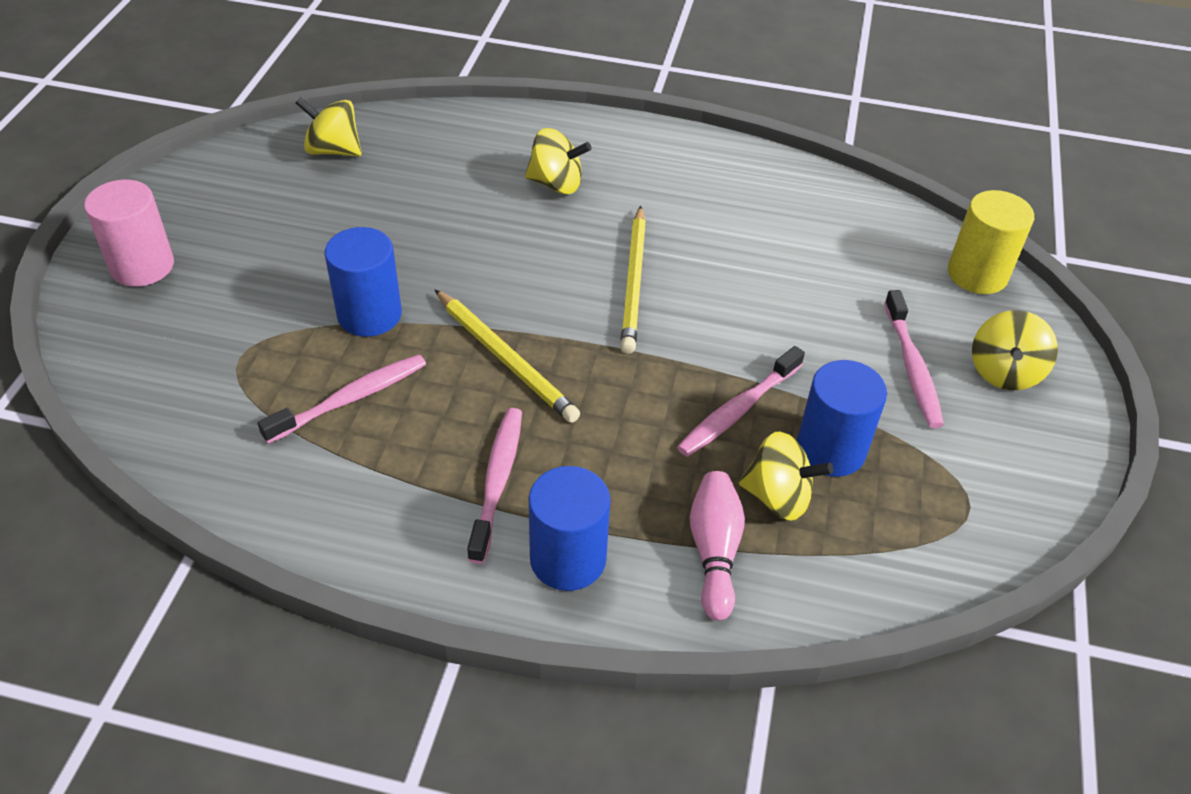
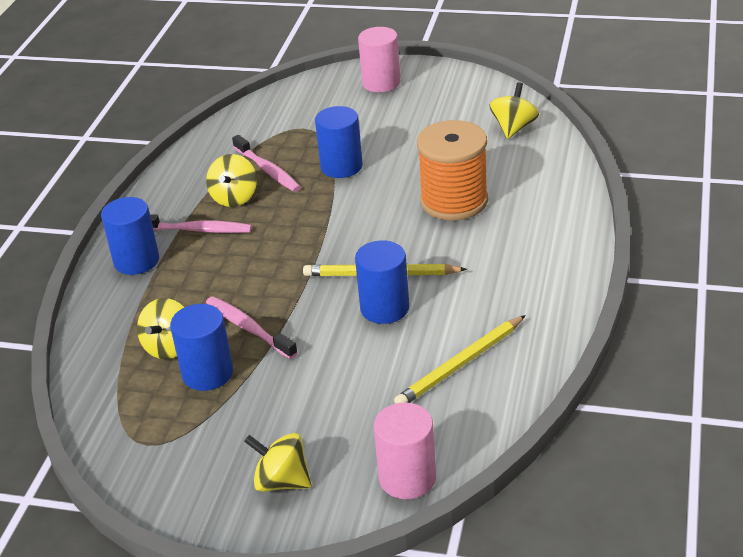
camera: 95 degrees right, 10 degrees down
yellow pencil [435,290,580,423] -> yellow pencil moved to [394,315,526,404]
yellow spinning top [525,128,592,194] -> yellow spinning top moved to [206,154,257,207]
pink bowling pin [690,471,745,620] -> none
pink toothbrush [884,290,944,428] -> none
yellow cylinder [948,190,1034,294] -> pink cylinder [374,403,436,499]
none -> blue cylinder [355,240,409,324]
none -> orange spool [417,120,488,221]

